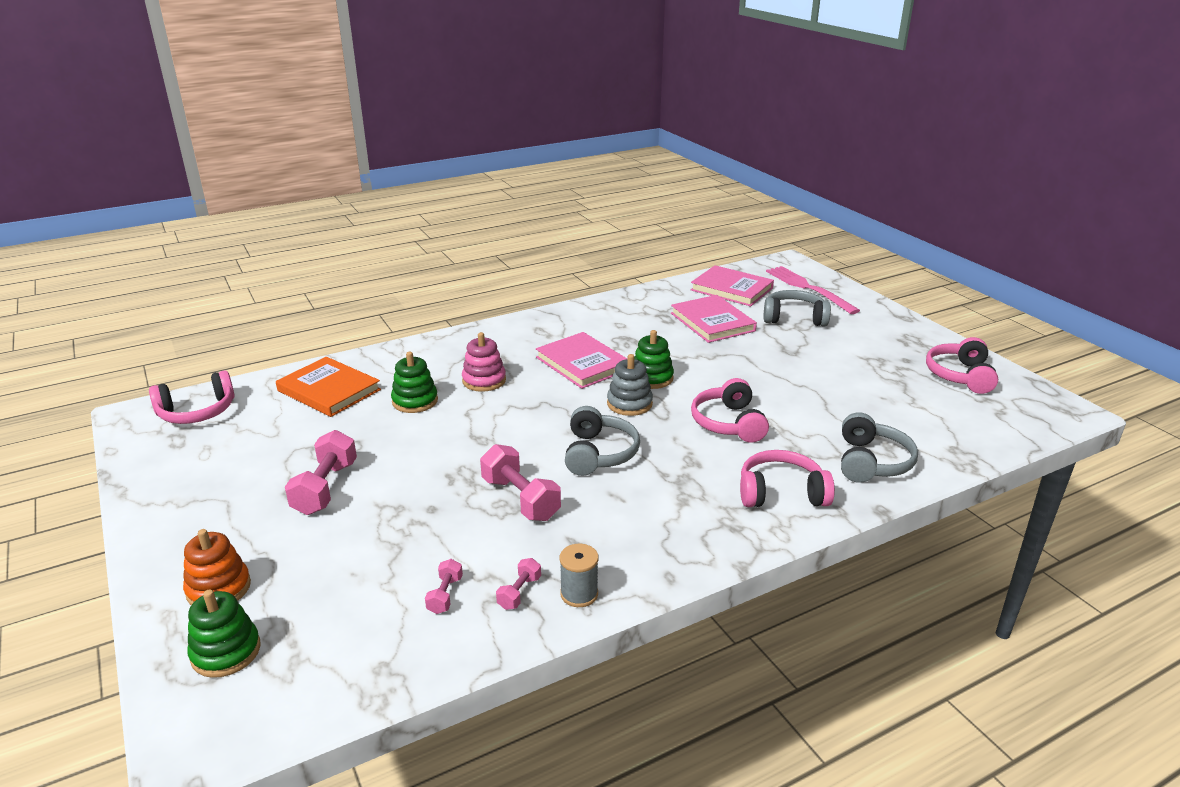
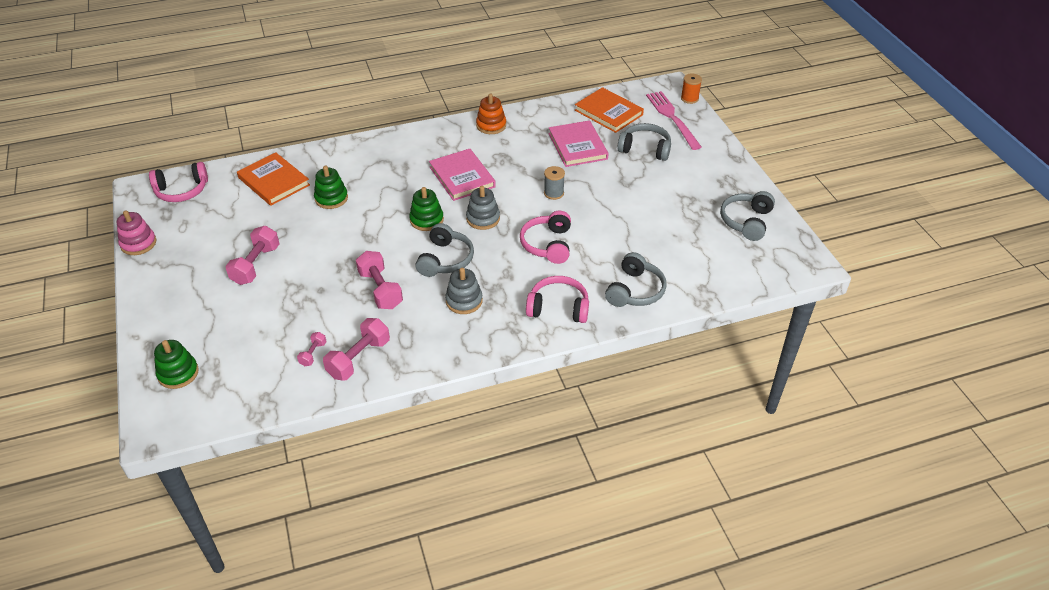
camera: 10 degrees right, 15 degrees up
orange stacking toy [183,529,251,605] -> orange stacking toy moved to [476,94,506,134]
pink stacking toy [462,332,506,392] -> pink stacking toy moved to [116,210,156,255]
pink dumbbell [496,558,541,610] -> pink dumbbell [323,318,390,381], size x1.94
grey spool [560,544,599,607] -> grey spool moved to [544,166,565,200]
green stacking toy [634,330,674,389] -> green stacking toy moved to [409,187,444,231]
pink book [691,265,774,306] -> orange book [575,87,644,133]
pink headphones [926,337,998,394] -> grey headphones [720,191,775,241]
none -> grey stacking toy [445,268,483,314]
none -> orange spool [681,73,702,104]

